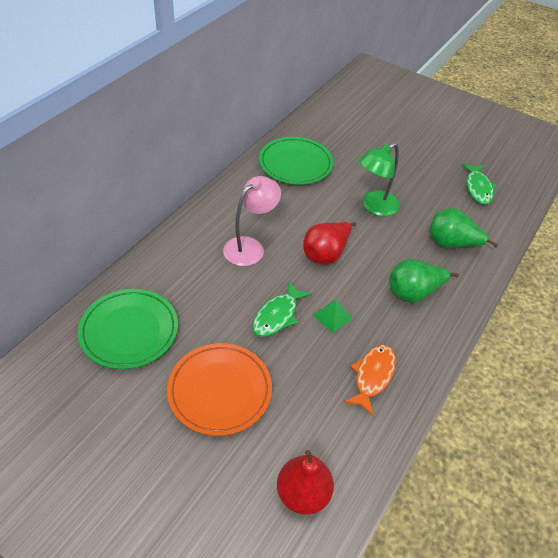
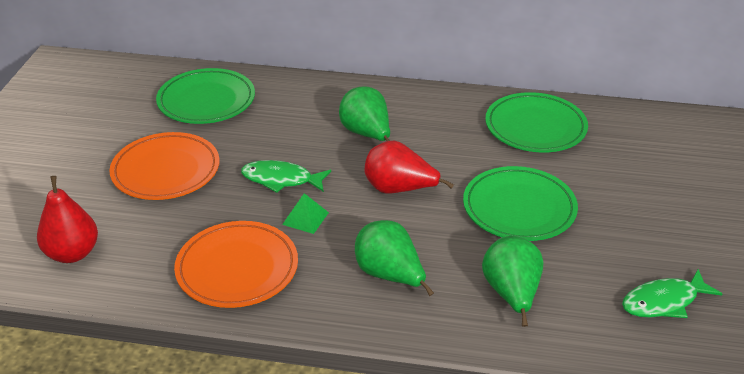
camera: 70 degrees right, 10 degrees down
pink lamp [223,176,281,266] -> green pear [339,87,390,141]
orange fish [344,345,396,416] -> orange plate [174,221,298,308]
green lamp [359,143,400,216] -> green plate [463,166,578,241]

